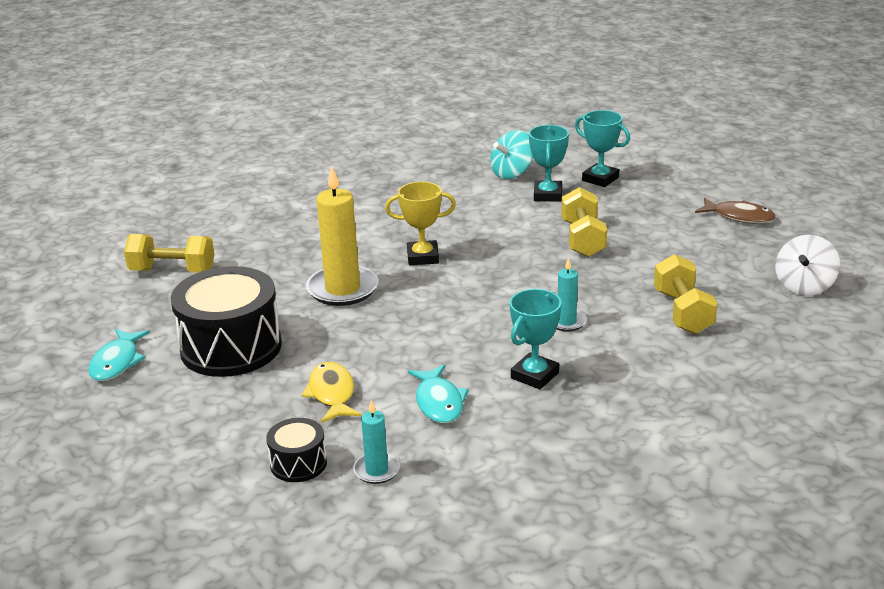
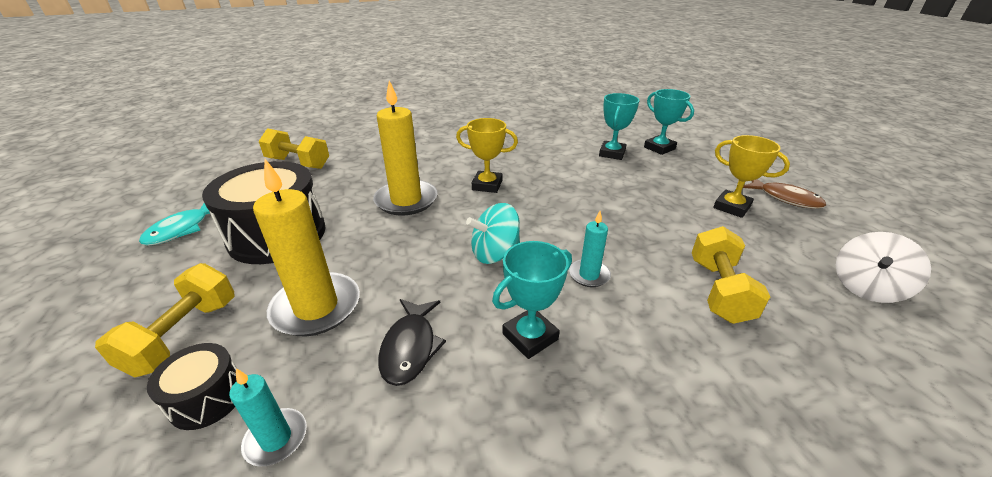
camera: 15 degrees right, 5 degrees up
yellow fish [301,362,361,423] -> yellow candle [253,159,360,336]
turquoise fish [408,365,469,423] -> black fish [378,299,446,386]
turquoise spinning top [490,130,533,179] -> turquoise spinning top moved to [466,203,520,264]
yellow dumbbell [562,187,607,257] -> yellow dumbbell moved to [95,263,235,378]
none -> yellow trophy [713,135,790,218]

